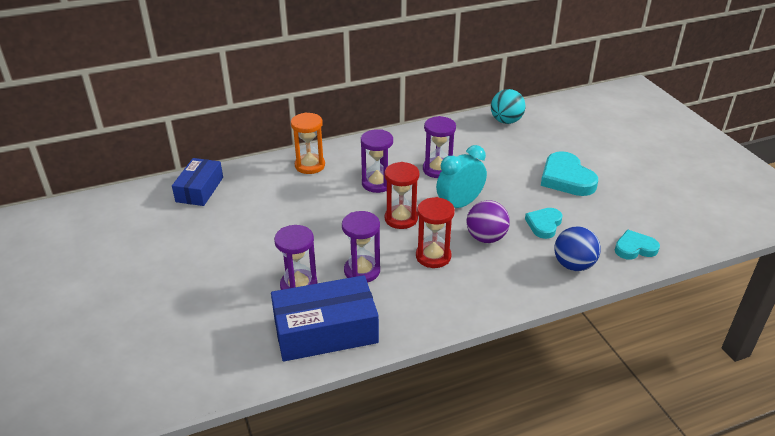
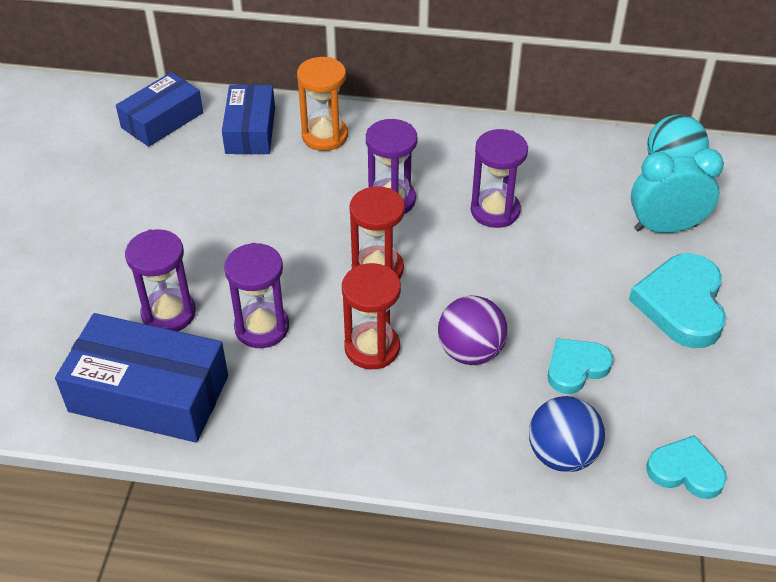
camera: 30 degrees right, 10 degrees up
turquoise clock [436,145,487,208] -> turquoise clock moved to [631,148,724,233]
none -> blue box [222,85,275,154]

